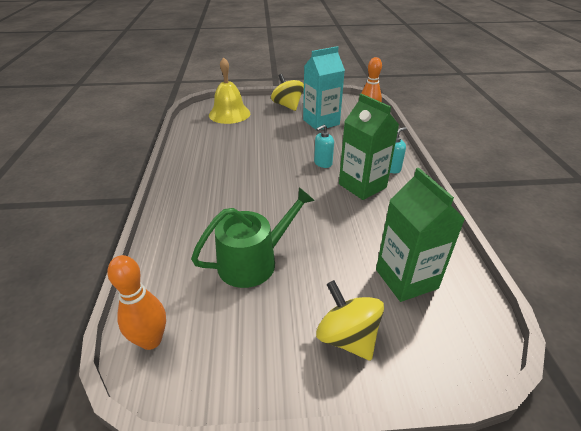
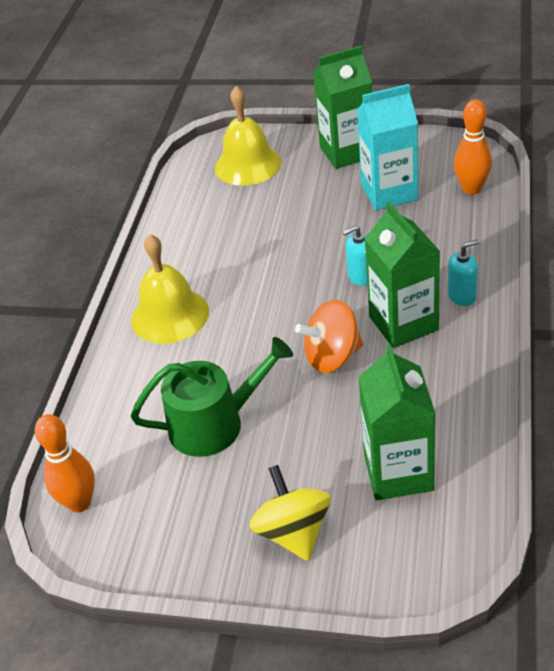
camera: 20 degrees right, 5 degrees up
yellow spinning top [271,74,304,111] -> green carton [313,46,372,169]
none -> yellow bell [131,234,209,344]
none -> orange spinning top [295,300,363,373]

